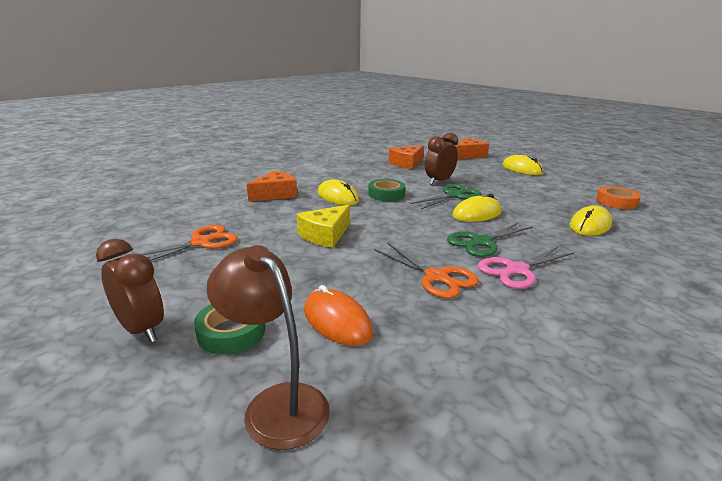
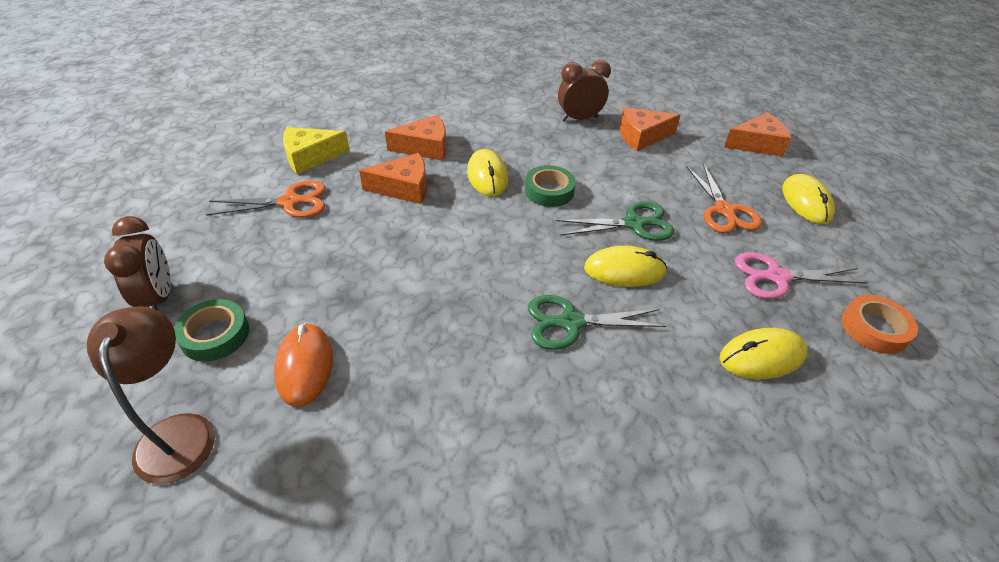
camera: 30 degrees right, 20 degrees up
yellow cheese [297,205,350,248] -> yellow cheese moved to [283,127,350,174]
orange scissors [374,243,479,299] -> orange scissors moved to [686,163,762,233]
brown clock [425,133,458,185] -> brown clock moved to [558,60,611,121]
pink scissors [478,247,575,289] -> pink scissors moved to [735,252,868,299]
none -> orange cheese [359,153,427,204]

